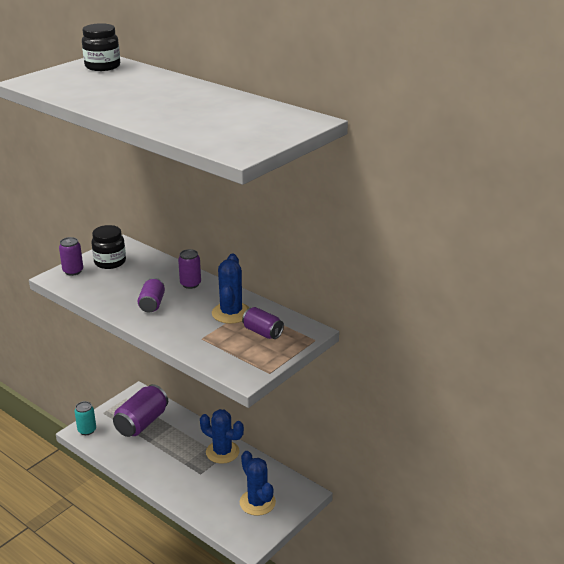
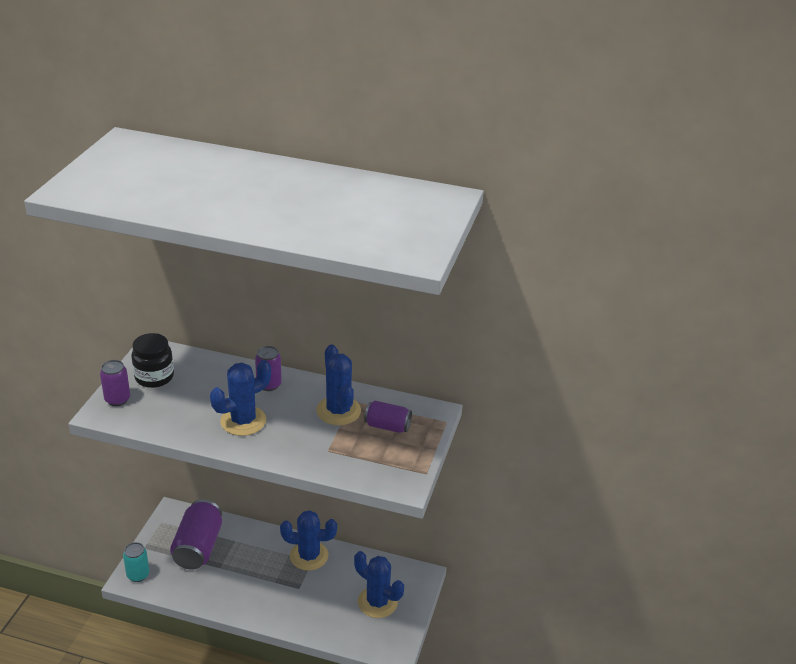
camera: 25 degrees left, 5 degrees up
black jar [82,23,120,71] -> none
purple can [137,278,165,312] -> blue cactus [210,360,271,436]

